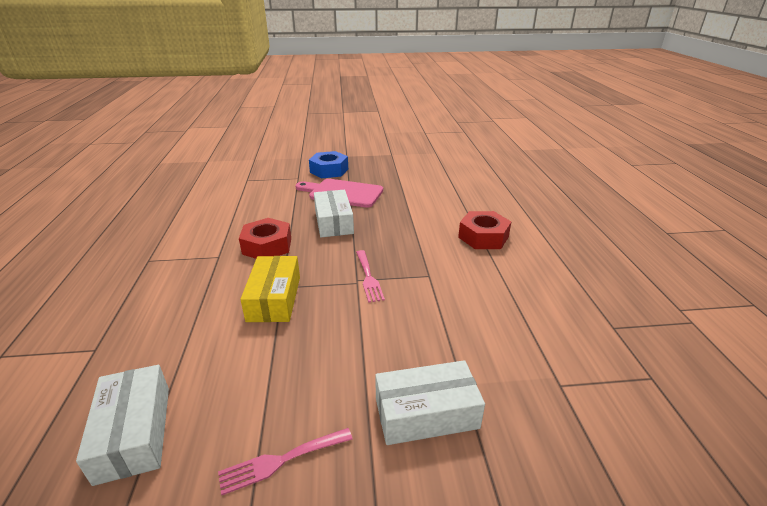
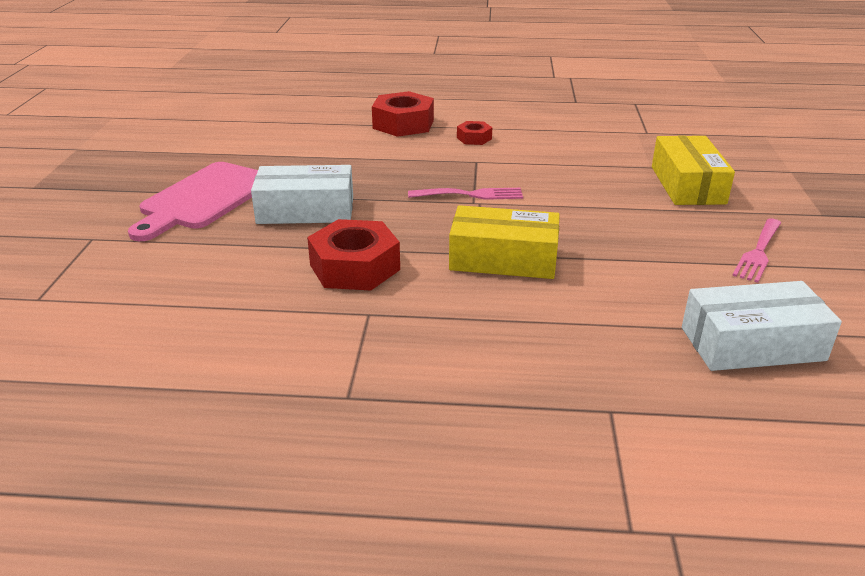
camera: 80 degrees left, 0 degrees up
pink fork [218,428,353,495] -> pink fork turned 45 degrees clockwise [732,218,781,283]
blue nut [309,151,348,178] -> none
white box [375,360,485,445] -> yellow box [652,135,735,205]
none -> red nut [457,121,492,145]

